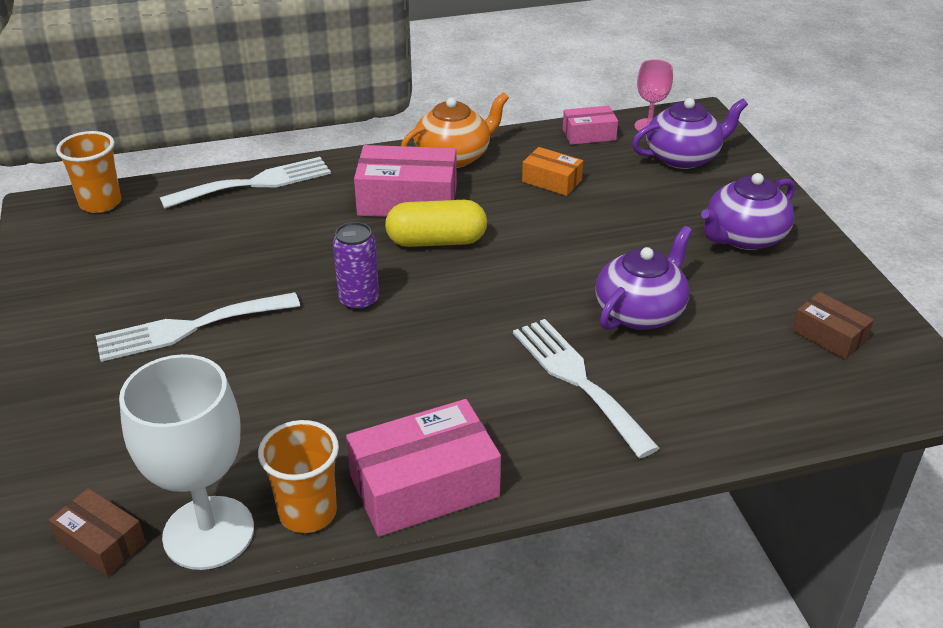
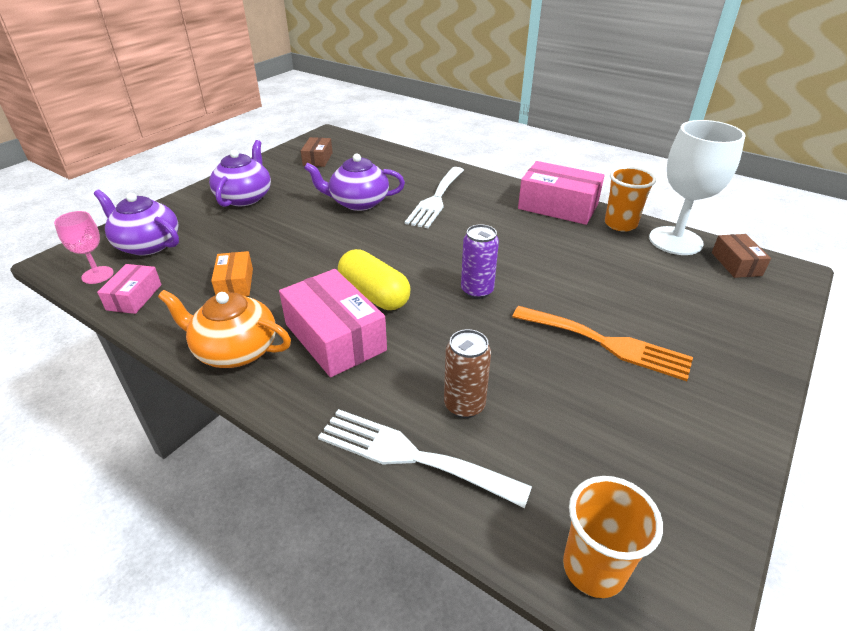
camera: 130 degrees left, 0 degrees up
white fork [95,292,300,362] -> orange fork [512,306,693,381]
pink box [563,106,618,145] -> pink box turned 60 degrees clockwise [97,264,162,314]
purple teapot [701,173,795,250] -> purple teapot turned 90 degrees counterclockwise [209,140,271,207]
none -> brown can [444,329,491,418]

